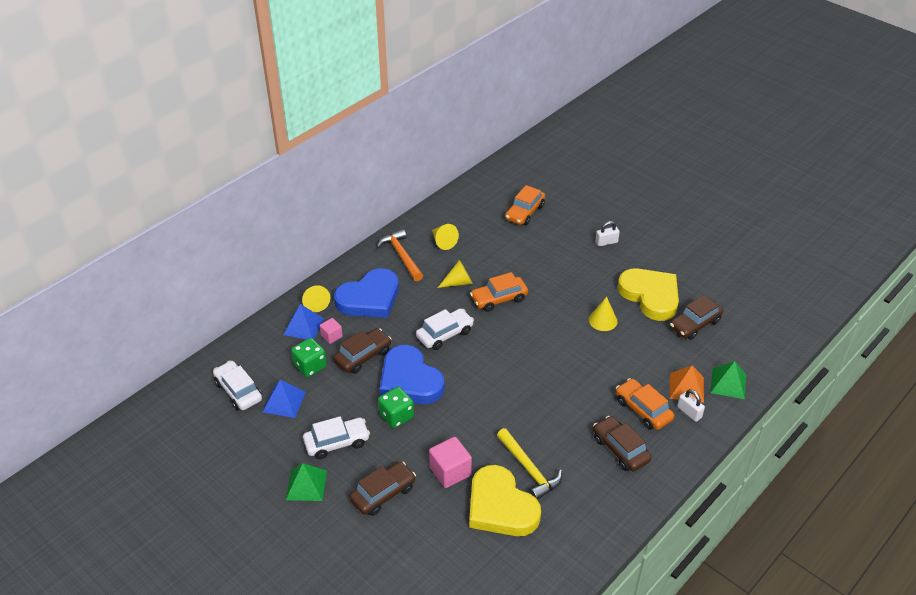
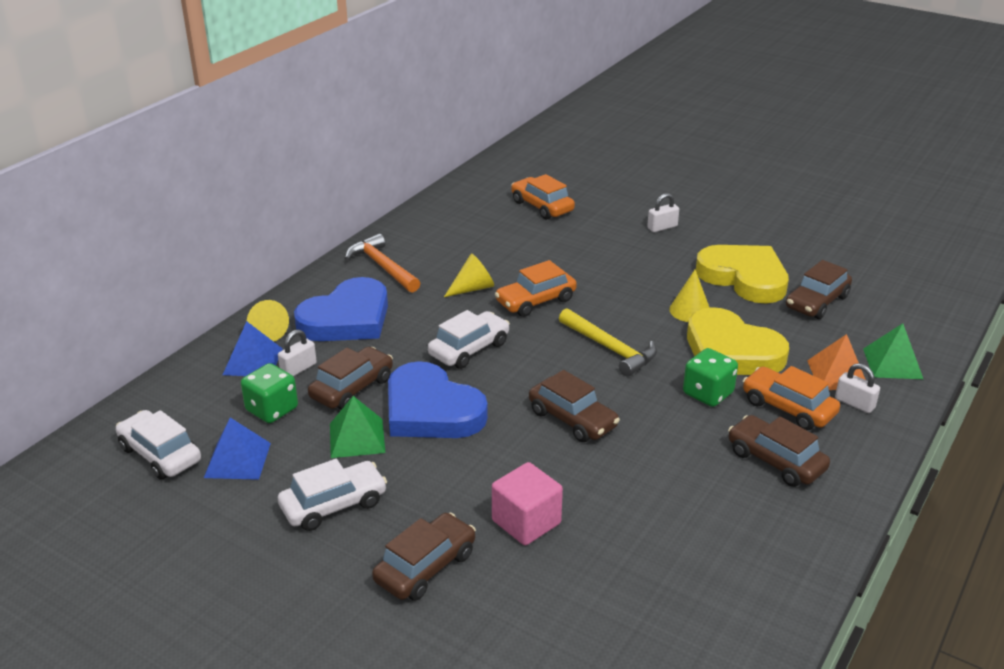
camera: 10 degrees left, 10 degrees down
green pyramid [286,463,327,501] -> green pyramid moved to [330,396,385,458]
pink cube [320,318,343,344] -> white padlock [278,329,317,376]
green dice [378,387,414,428] -> green dice moved to [683,348,738,407]
yellow cone [432,224,459,250] -> none
yellow heart [469,465,541,536] -> yellow heart moved to [687,307,789,375]
yellow hammer [497,428,562,500] -> yellow hammer moved to [559,308,657,377]
orange car [505,185,545,225] -> orange car turned 120 degrees clockwise [511,174,575,220]
none -> brown car [529,370,620,442]

